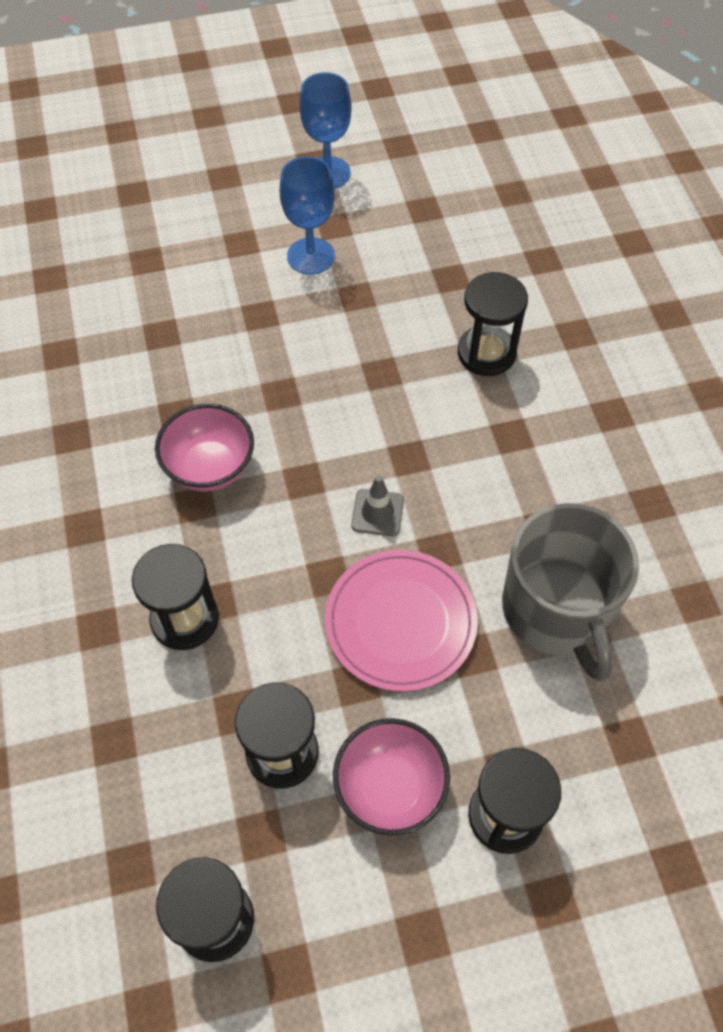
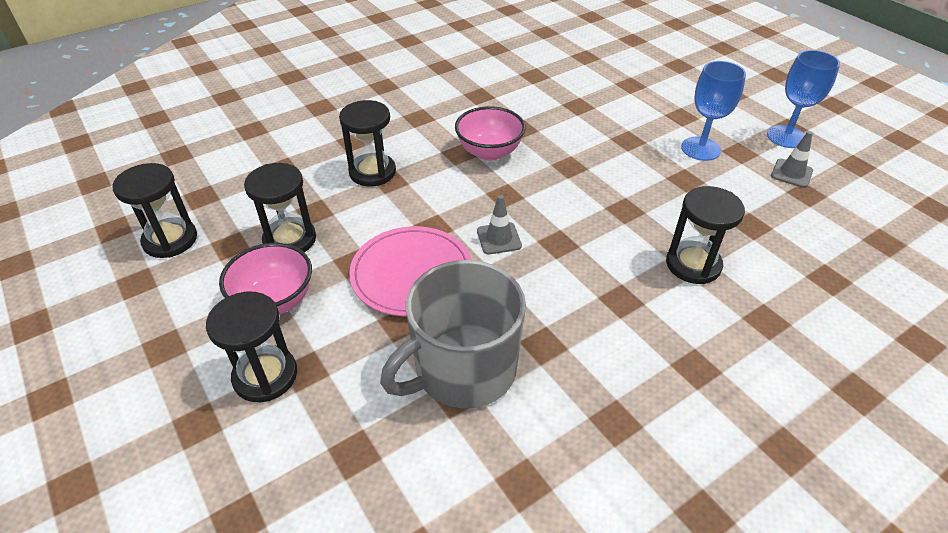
camera: 70 degrees right, 15 degrees down
none -> grey traffic cone [771,131,813,188]

